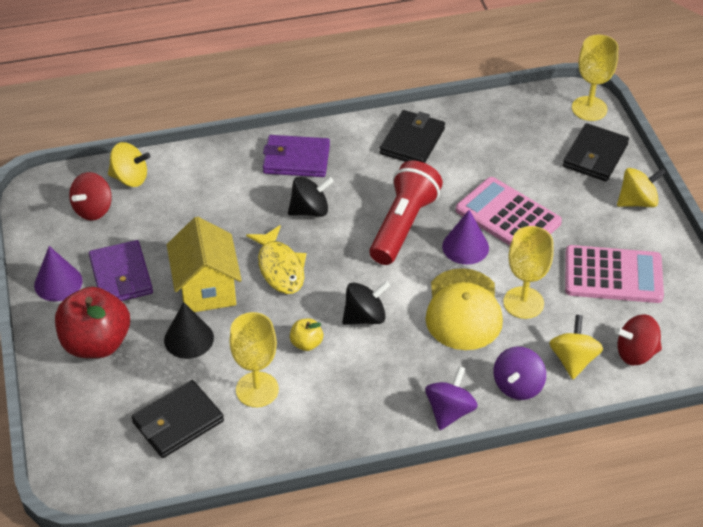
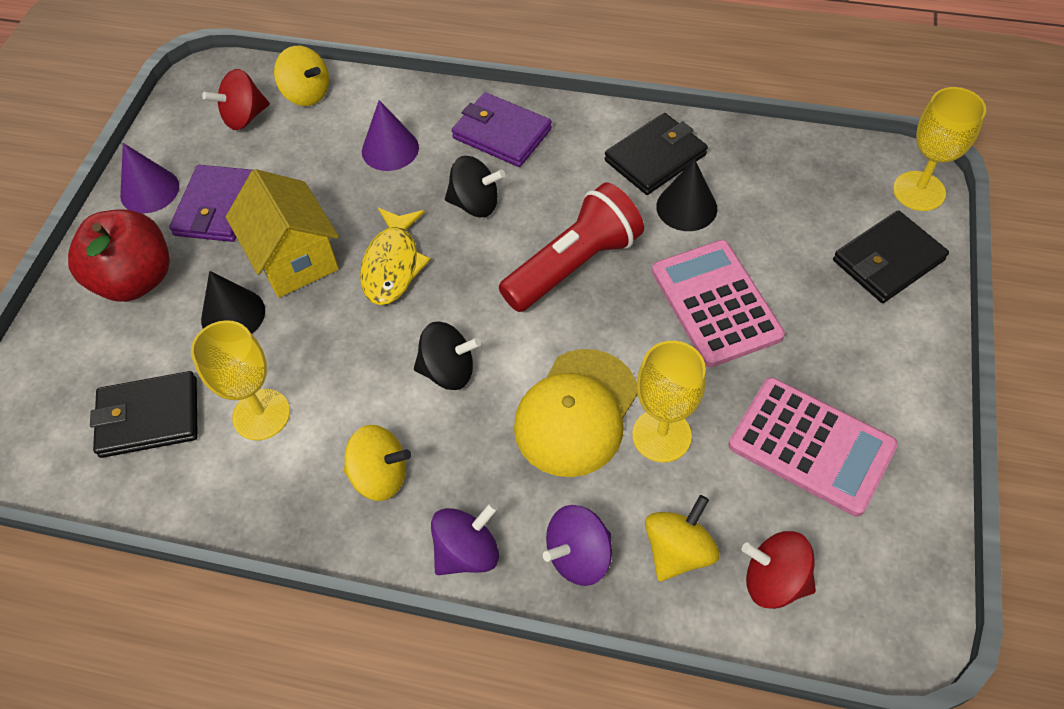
camera: 30 degrees right, 10 degrees up
yellow house [167,217,242,312] -> yellow house turned 45 degrees counterclockwise [226,169,339,298]
yellow apple [290,318,323,351] -> none
purple cone [442,210,489,265] -> purple cone moved to [362,100,419,171]
yellow spinning top [617,168,666,207] -> yellow spinning top moved to [344,425,411,501]
none -> black cone [656,159,717,231]

